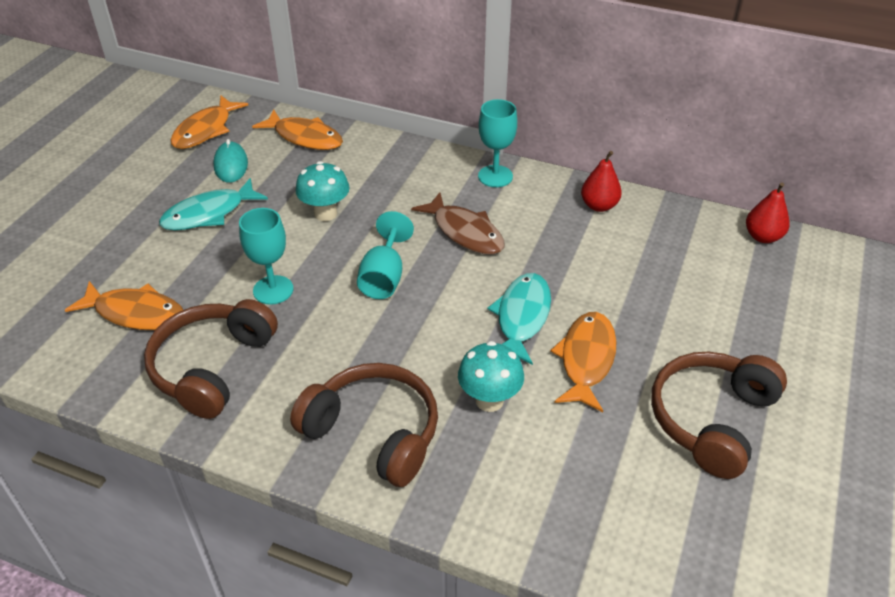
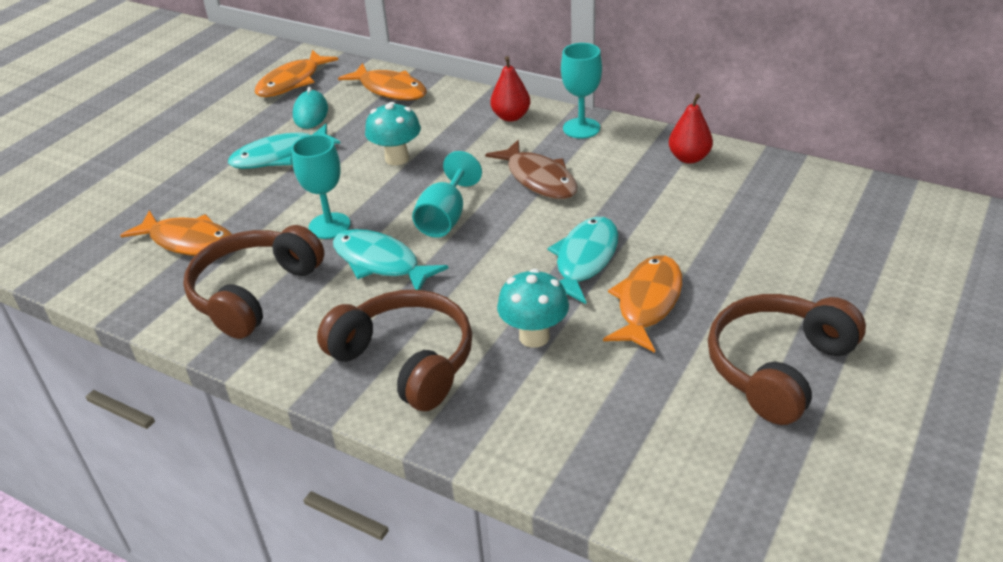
camera: 10 degrees right, 5 degrees down
red pear [746,182,790,243] -> red pear moved to [490,56,530,122]
none -> turquoise fish [333,229,448,290]

